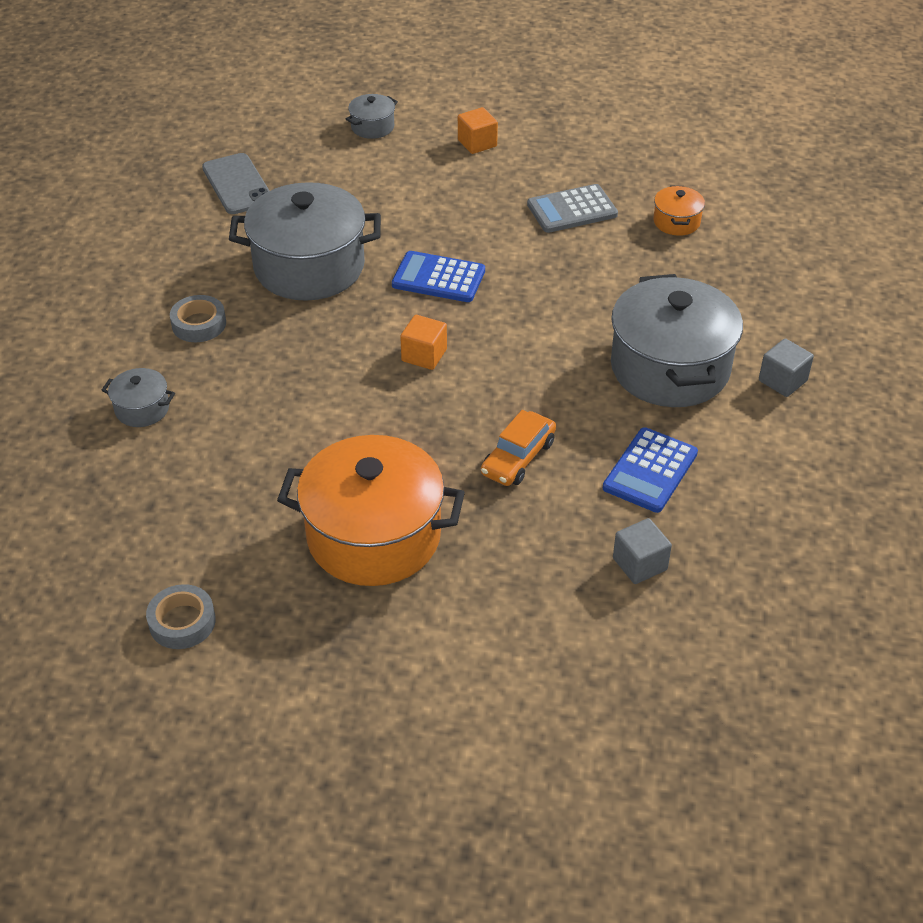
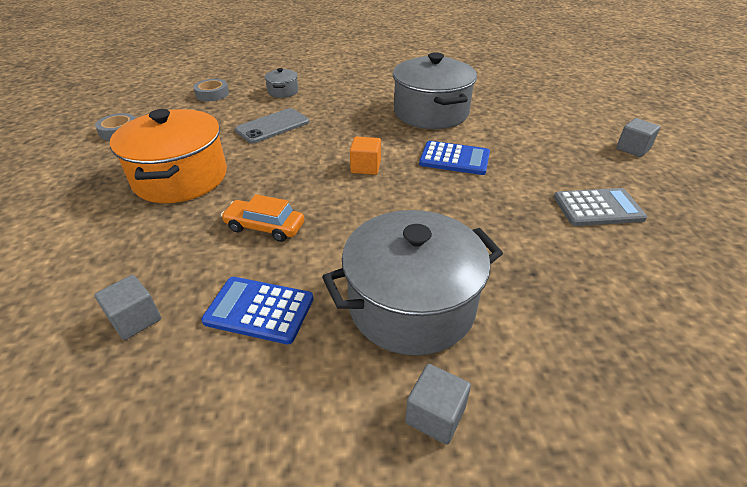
camera: 75 degrees right, 5 degrees down
grey tape [170,295,226,342] -> grey tape moved to [193,79,229,101]
grey phone [202,153,269,214] -> grey phone moved to [235,108,309,143]
grey pot [346,94,398,139] -> none
blue calculator [392,251,485,302] -> blue calculator turned 105 degrees clockwise [419,141,490,175]
orange cube [458,107,498,154] -> grey cube [616,118,660,157]
grey calculator [527,184,618,233] -> grey calculator turned 120 degrees clockwise [554,188,647,226]
orange pot [653,186,705,236] -> none

